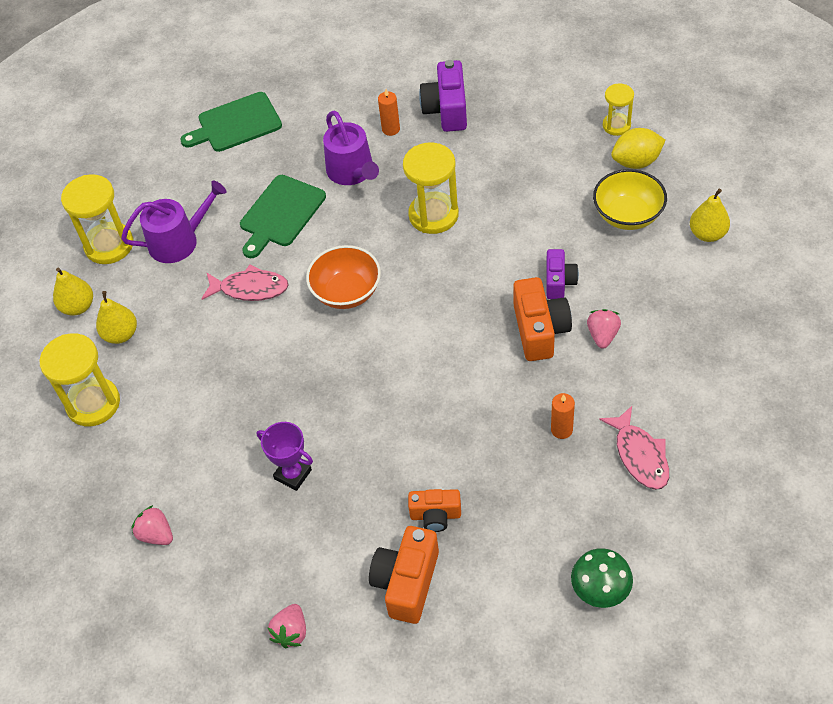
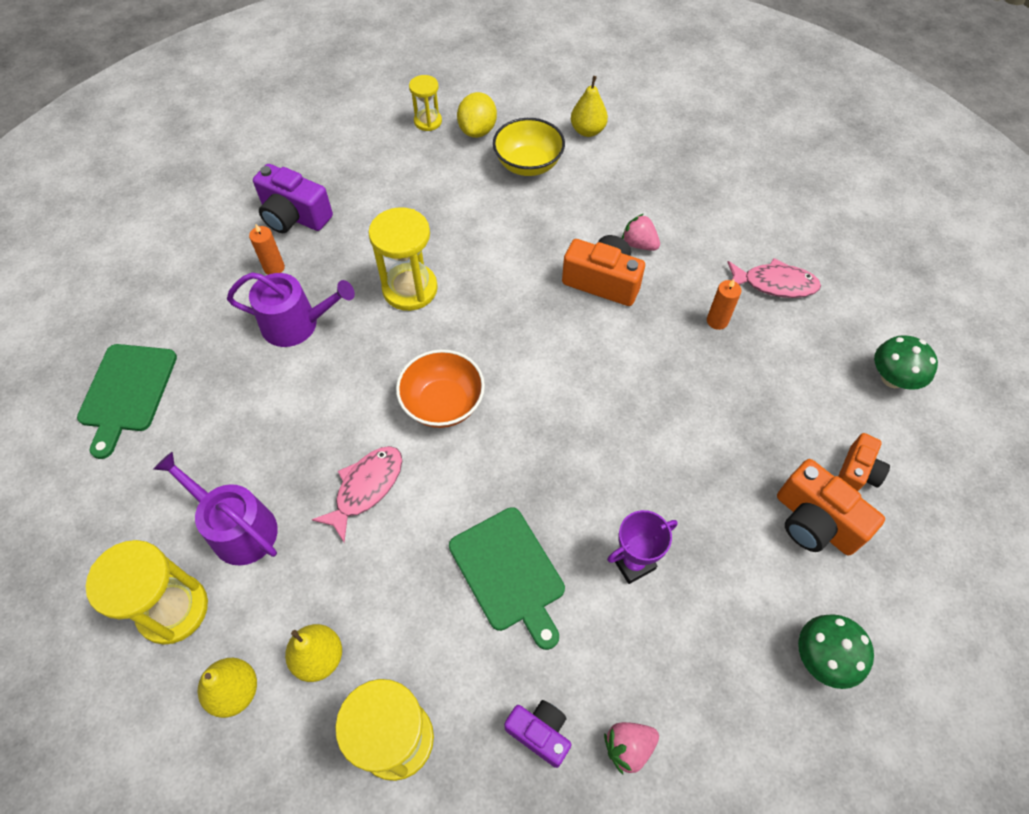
camera: 65 degrees left, 5 degrees up
purple watering can [121,181,226,263] -> purple watering can turned 60 degrees counterclockwise [154,452,278,566]
green cutting board [240,175,326,258] -> green cutting board moved to [449,507,565,650]
pink strawberry [267,604,306,648] -> green mushroom [798,614,874,689]
orange camera [408,489,461,532] -> orange camera moved to [838,433,890,491]
purple camera [546,249,579,299] -> purple camera moved to [504,700,571,768]

